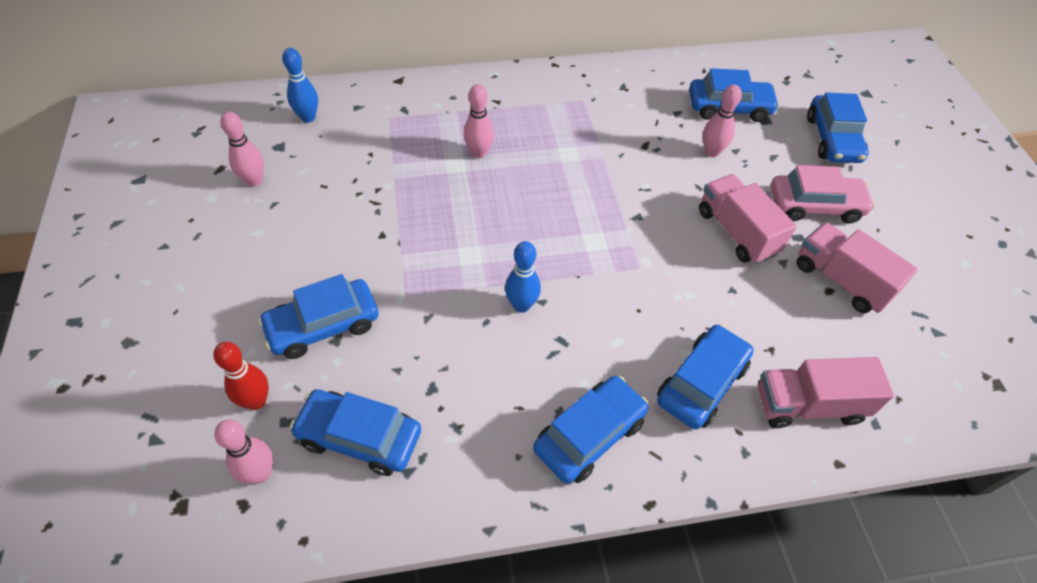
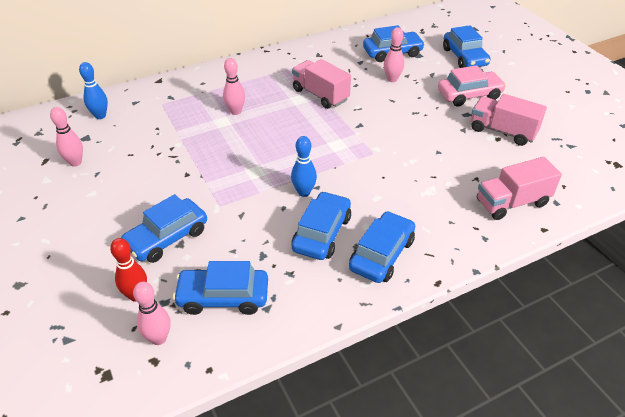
camera: 15 degrees left, 10 degrees down
blue car [657,324,754,429] -> blue car moved to [292,191,351,260]
pink truck [699,174,797,264] -> pink truck moved to [292,59,351,109]

